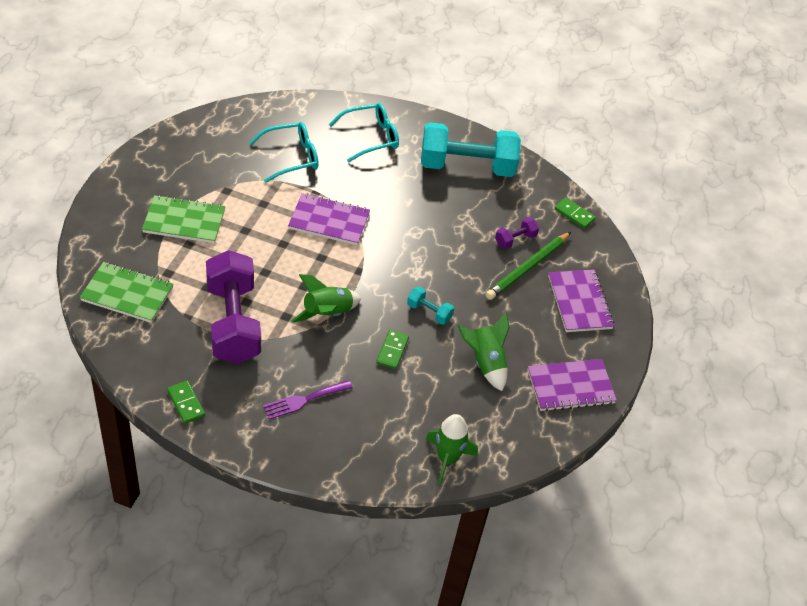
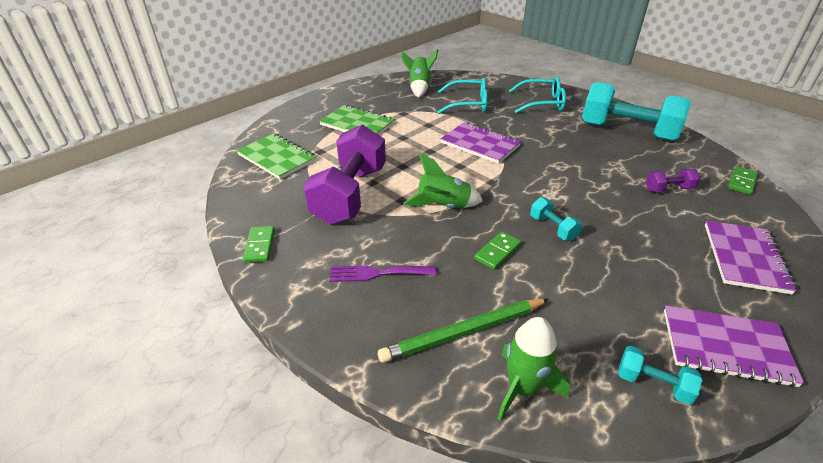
camera: 30 degrees right, 10 degrees down
green rocket [457,312,509,391] -> green rocket moved to [401,49,438,97]
green pencil [485,232,571,300] -> green pencil moved to [378,299,549,363]
green domino [554,198,596,229] -> green domino turned 60 degrees clockwise [728,166,758,195]
none -> turquoise dumbbell [618,346,703,405]

